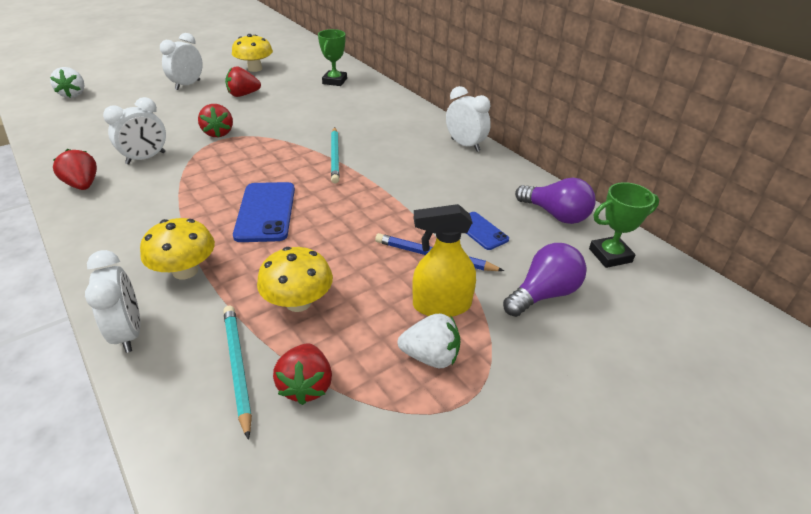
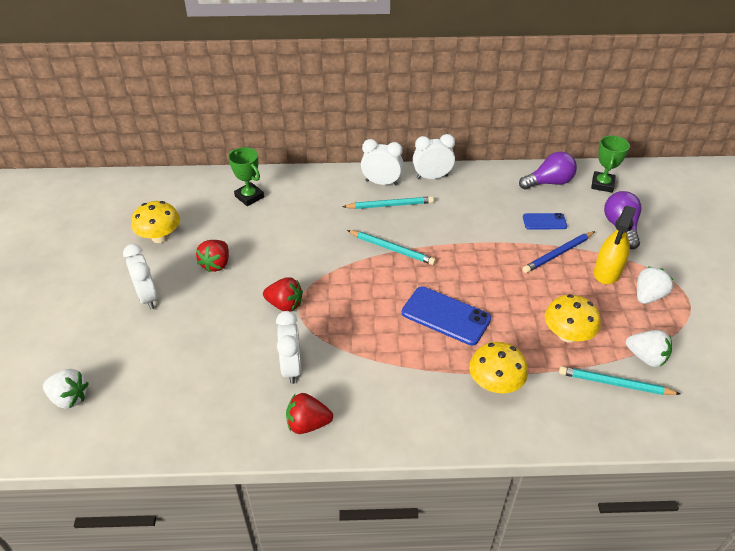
camera: 55 degrees left, 5 degrees up
white clock [85,250,140,353] -> white clock moved to [361,139,403,185]
red strawberry [273,343,332,405] -> white strawberry [626,330,672,367]
none -> turquoise pencil [342,196,434,209]

